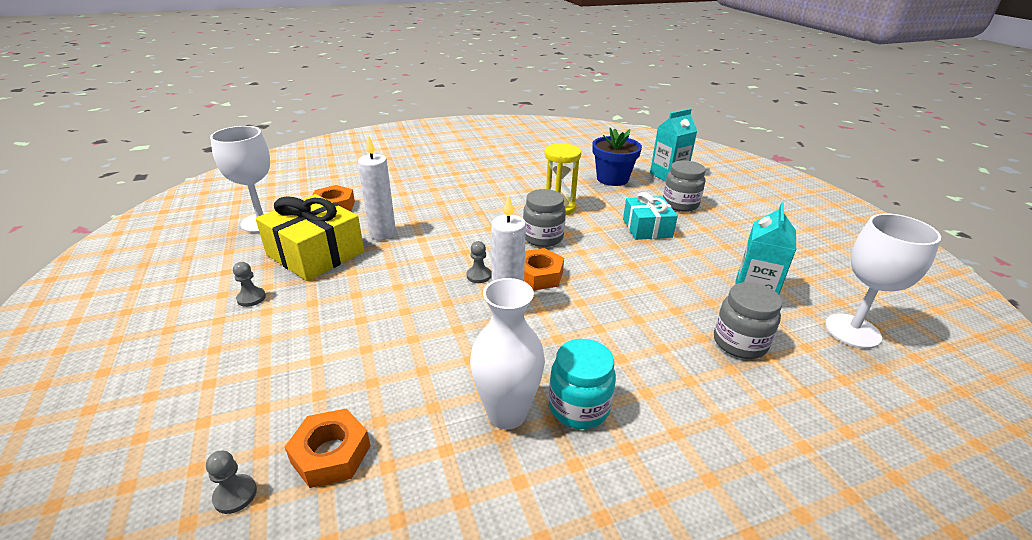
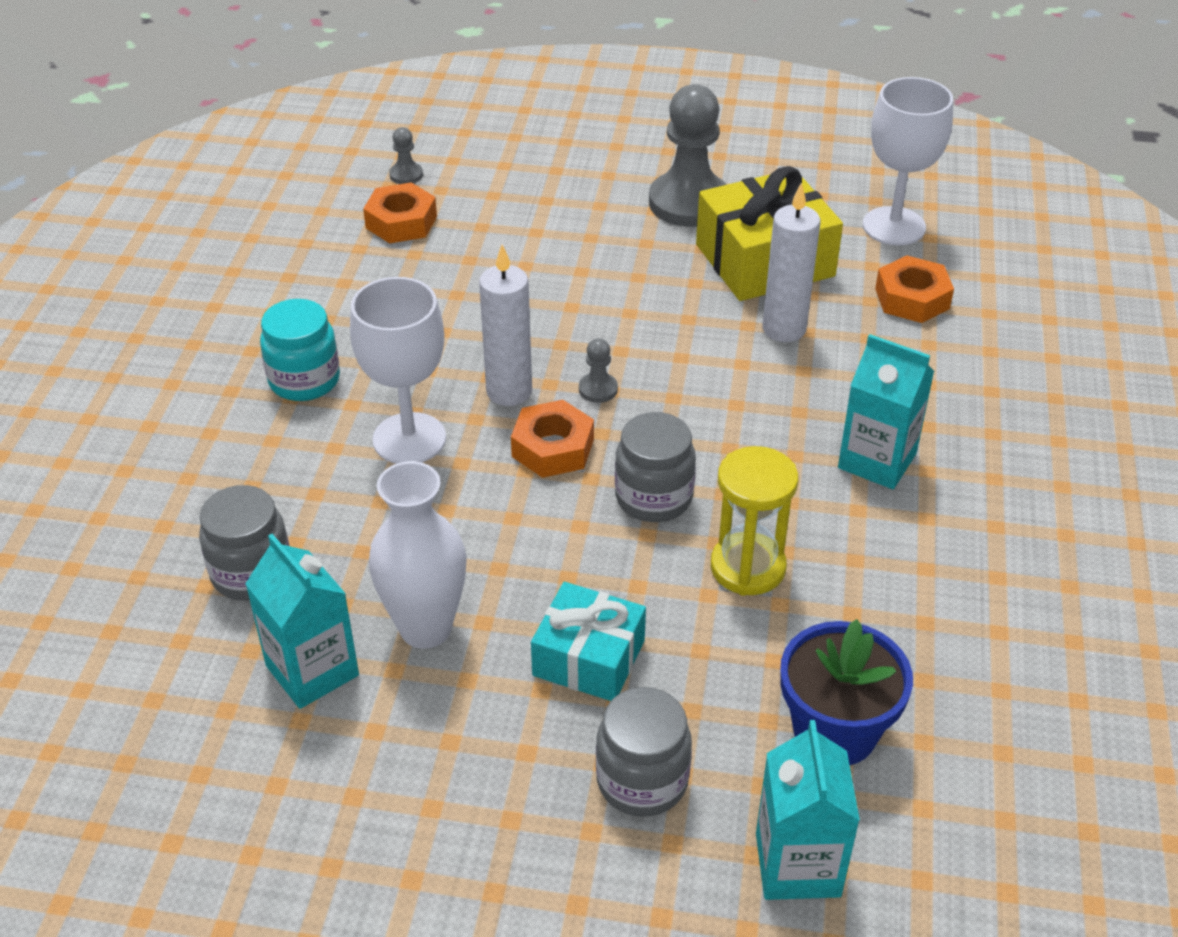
camera: 120 degrees right, 10 degrees up
grey pawn [233,262,266,307] -> grey pawn [649,84,727,227], size x2.37
white vase [470,278,545,430] -> white vase moved to [369,461,467,649]
white goblet [825,213,941,349] -> white goblet moved to [350,277,446,464]
none -> turquoise carton [838,334,934,489]

